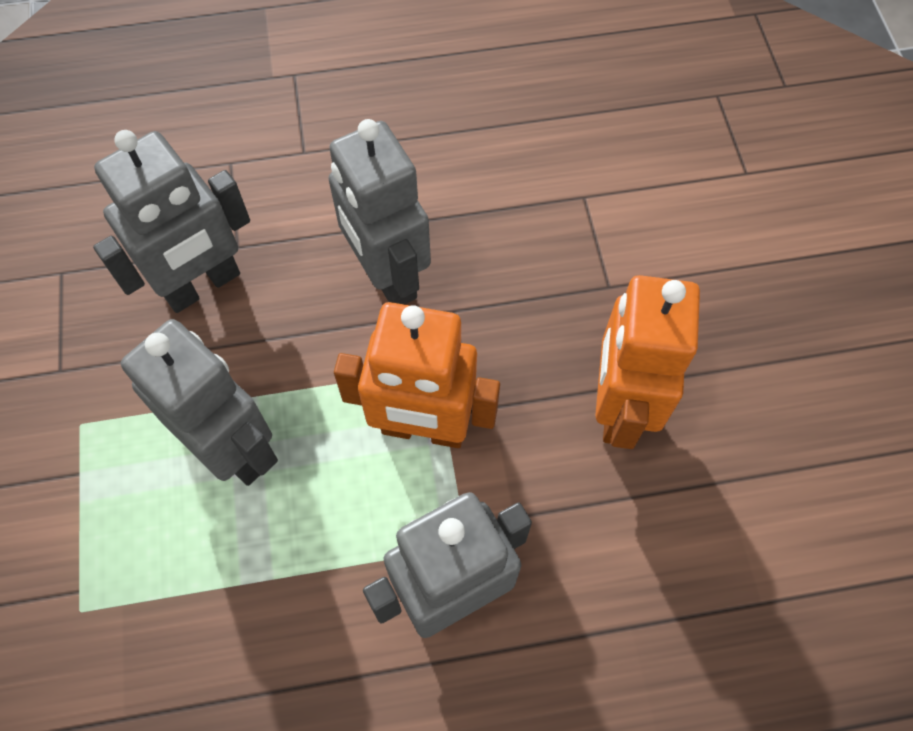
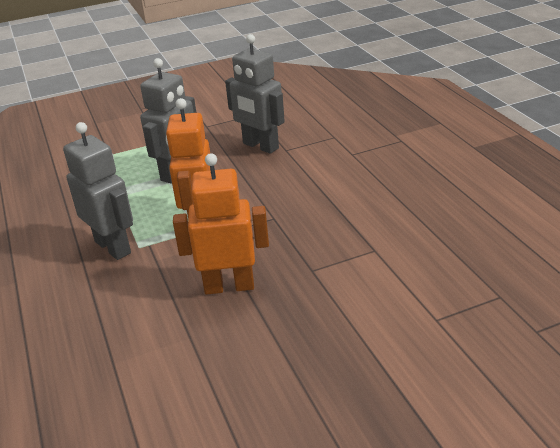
camera: 80 degrees right, 30 degrees down
grey robot [328,119,431,305] -> none

